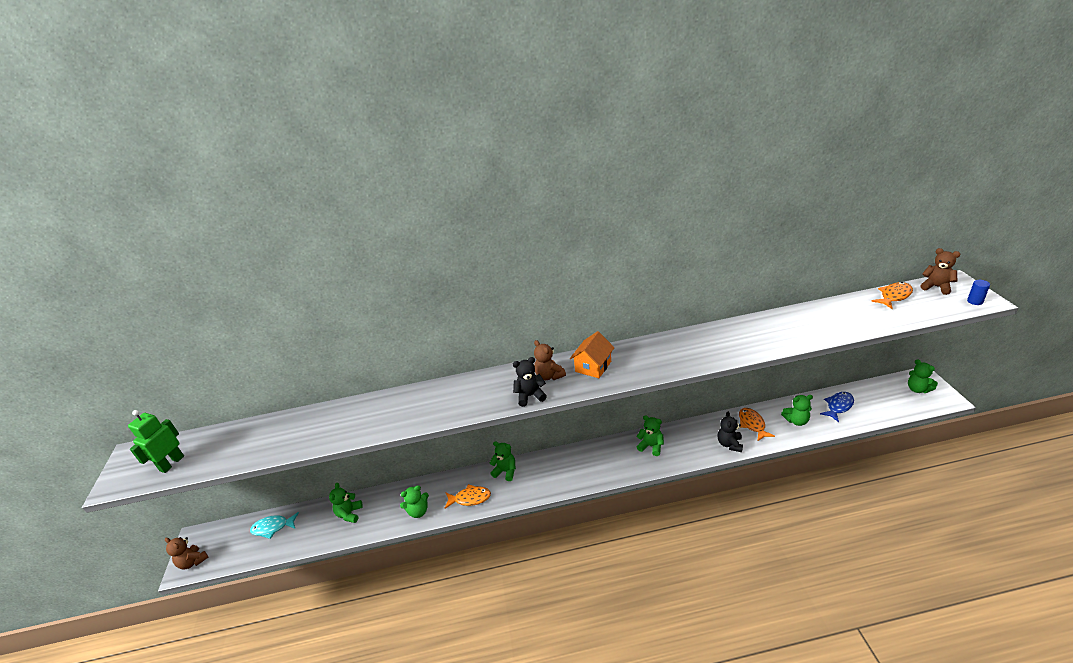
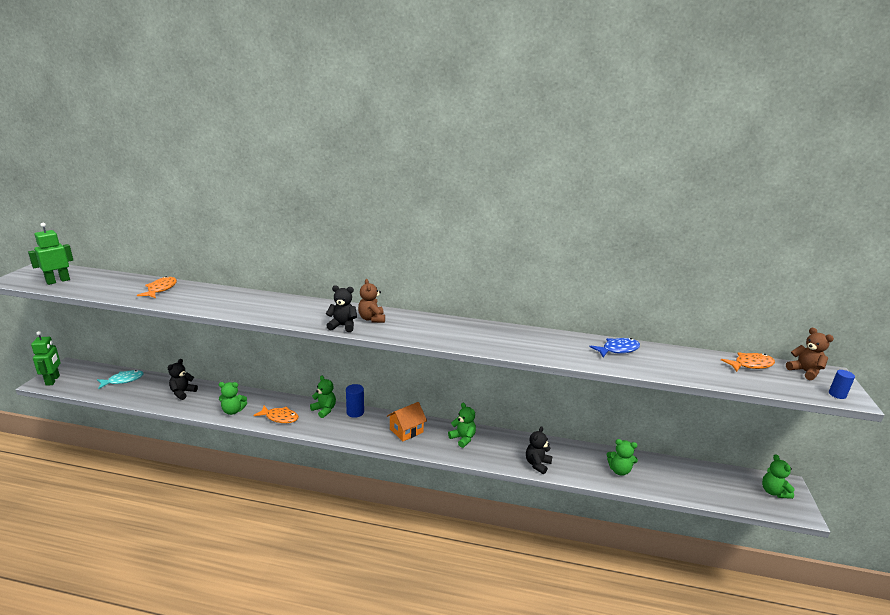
camera: 15 degrees right, 10 degrees down
brown teddy bear [165,537,208,569] -> green robot [31,331,61,386]
turquoise fish [250,512,299,539] -> turquoise fish turned 135 degrees clockwise [97,370,144,389]
green teddy bear [329,483,363,523] -> black teddy bear [168,359,198,400]
orange house [570,331,615,378] -> orange house moved to [387,402,427,441]
orange fish [739,408,775,442] -> orange fish moved to [137,276,177,298]
blue fish [820,392,854,422] -> blue fish moved to [590,338,640,357]
none -> blue cylinder [346,384,364,418]

